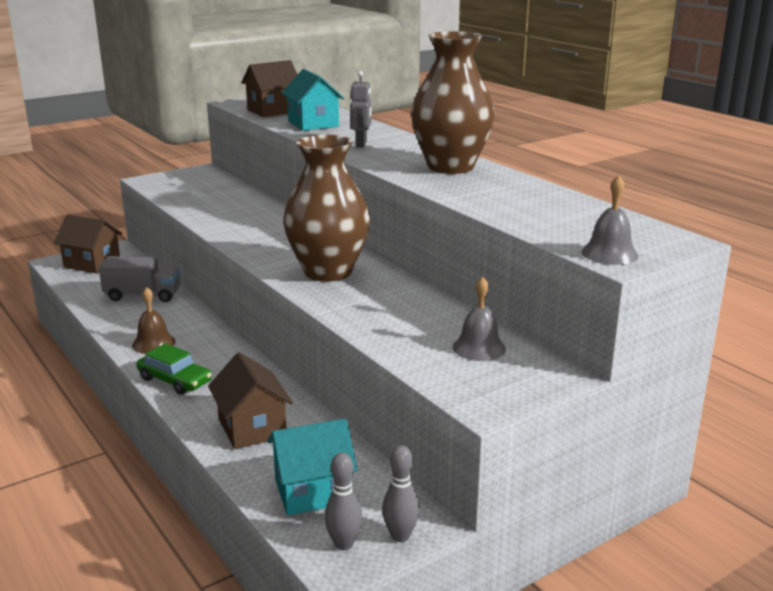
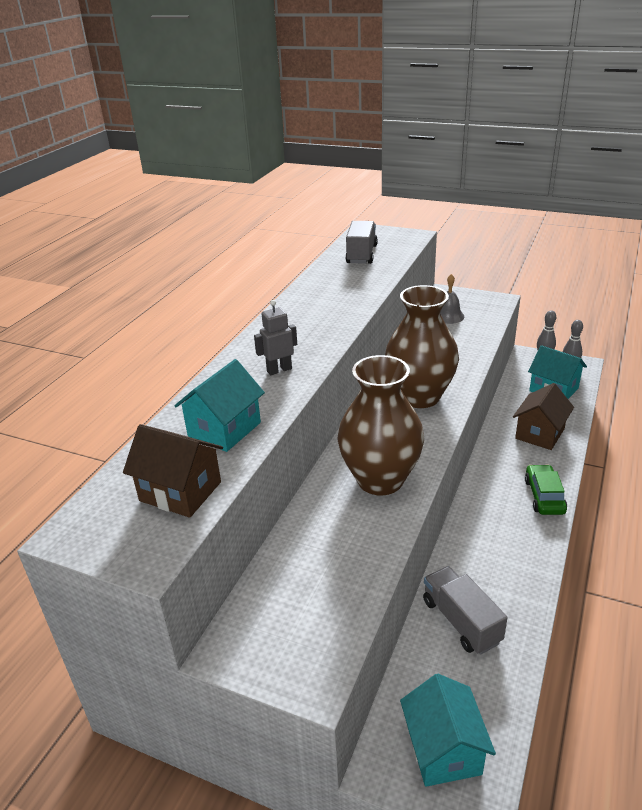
camera: 120 degrees left, 10 degrees up
brown house [54,215,122,273] -> turquoise house [400,674,496,787]
brown bell [132,287,176,354] -> none
brown vase [411,31,495,174] -> brown vase moved to [337,355,424,495]
grey bell [581,175,639,265] -> none
none -> grey truck [345,221,378,264]

